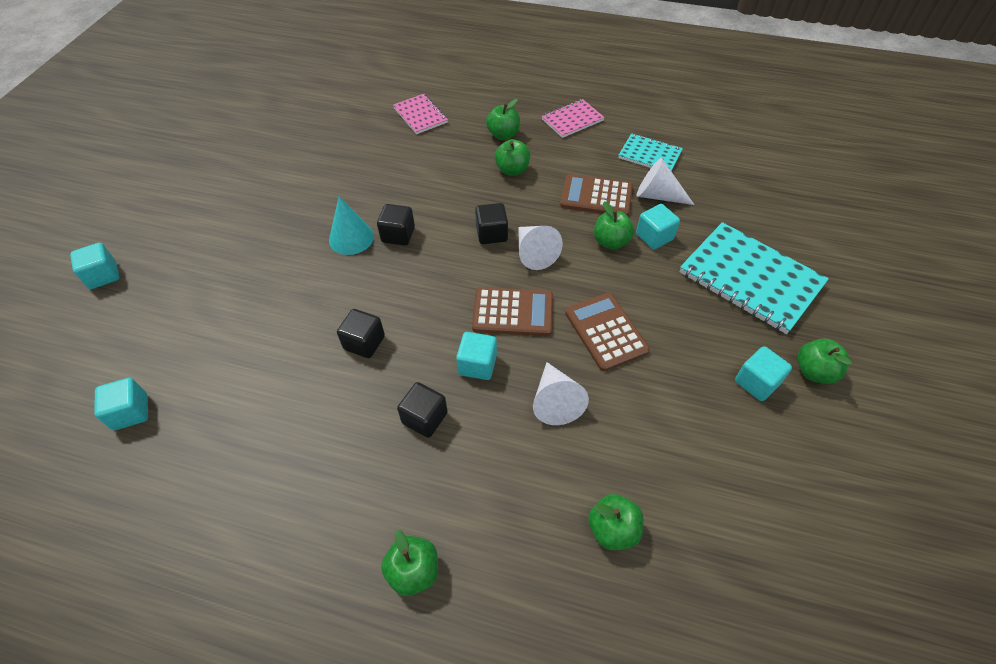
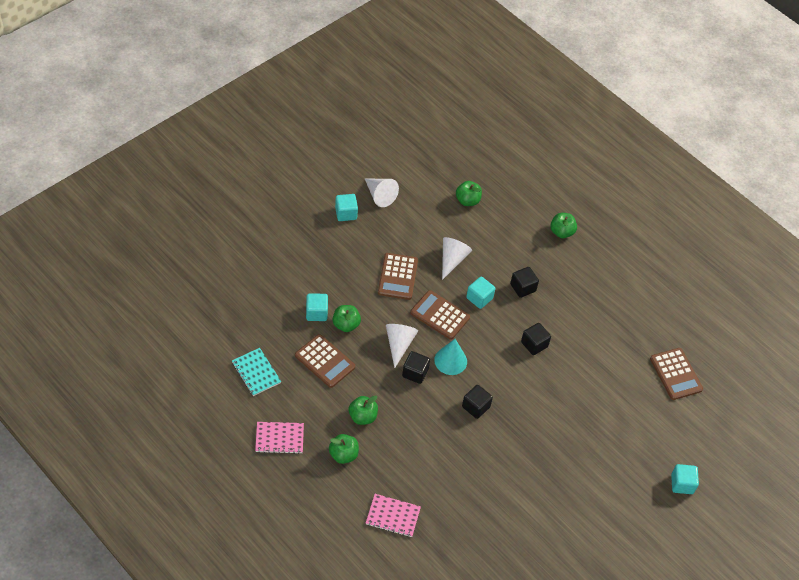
camera: 155 degrees left, 0 degrees up
turquoise cube [94,378,148,430] -> brown calculator [650,348,703,400]
turquoise cone [329,196,374,255] -> turquoise cone moved to [434,339,467,375]
pink notebook [393,94,448,134] -> pink notebook turned 75 degrees counterclockwise [366,494,421,537]
white cone [637,158,694,205] -> white cone moved to [365,179,399,207]
turquoise notebook [680,222,829,334] -> none
green apple [797,339,852,384] -> none

